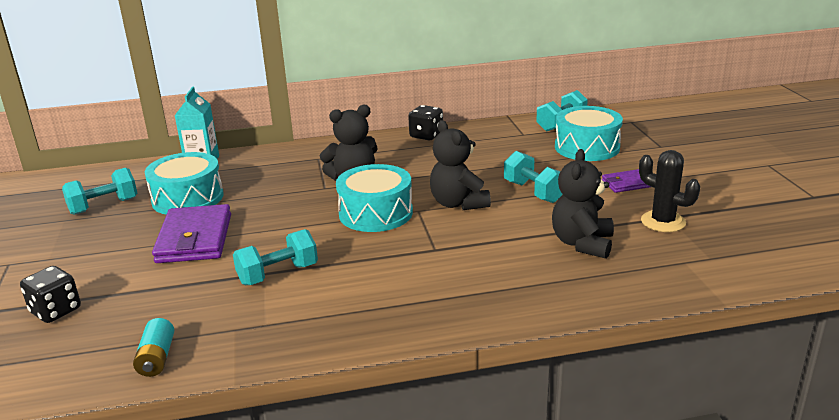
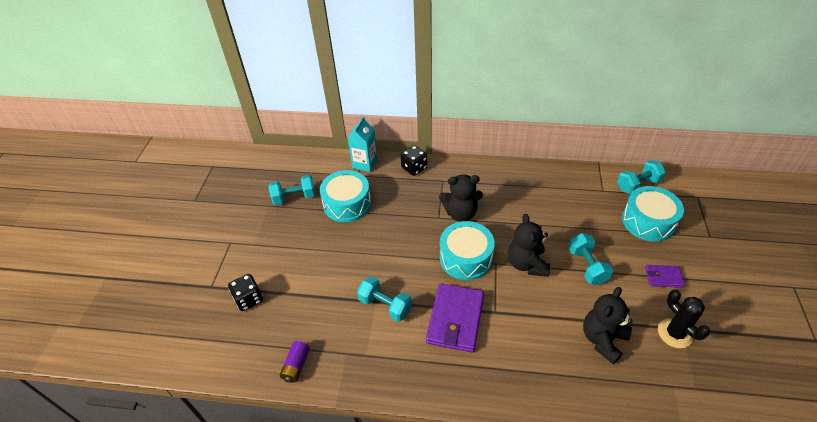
camera: 20 degrees right, 20 degrees up
turquoise battery [133,318,174,377] -> purple battery [280,341,310,383]
purple wallet [152,204,231,263] -> purple wallet moved to [426,283,484,353]
turquoise dumbbell [233,229,318,285] -> turquoise dumbbell turned 45 degrees clockwise [357,276,412,322]
black dice [408,105,443,140] -> black dice moved to [401,145,427,176]

